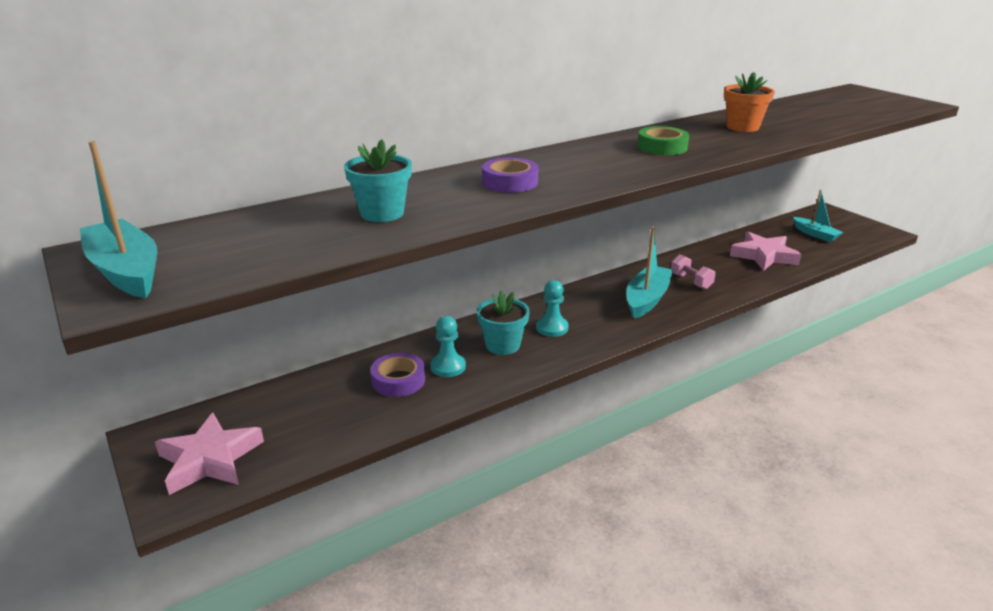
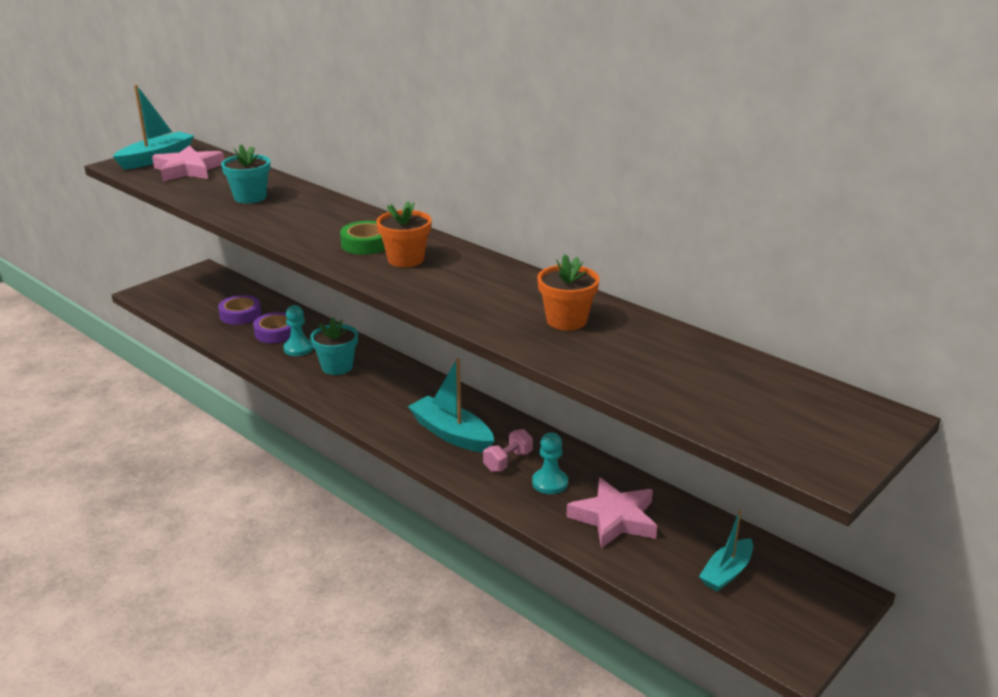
camera: 75 degrees right, 0 degrees up
pink star [155,413,264,495] -> pink star moved to [152,145,224,181]
purple tape [482,158,538,193] -> purple tape moved to [218,295,261,325]
turquoise pawn [536,280,569,337] -> turquoise pawn moved to [532,432,568,494]
turquoise boat [626,227,673,319] -> turquoise boat turned 150 degrees counterclockwise [408,358,494,453]
green tape [638,126,689,155] -> green tape moved to [340,221,385,255]
none -> orange flower pot [376,201,431,267]

